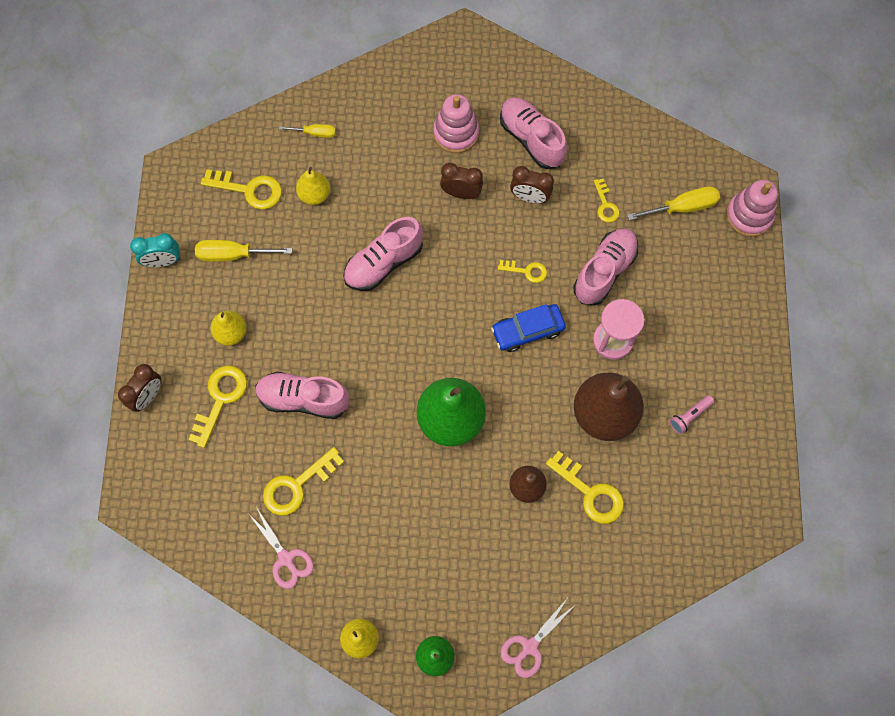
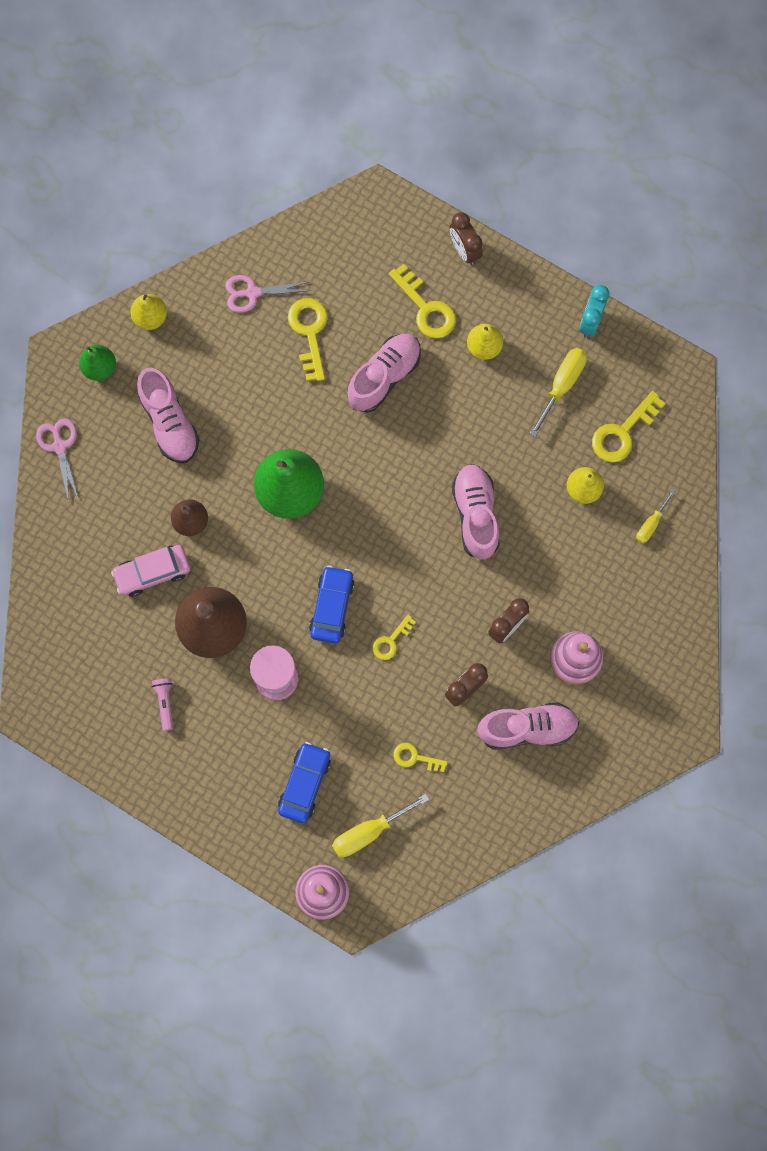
camera: 120 degrees right, 5 degrees up
yellow key [546,451,624,524] -> pink car [111,545,190,597]
pink shoe [573,229,639,305] -> pink shoe moved to [137,368,200,463]
yellow screwdriver [627,186,720,220] -> yellow screwdriver turned 45 degrees clockwise [332,794,429,857]
none -> blue car [278,742,331,823]

